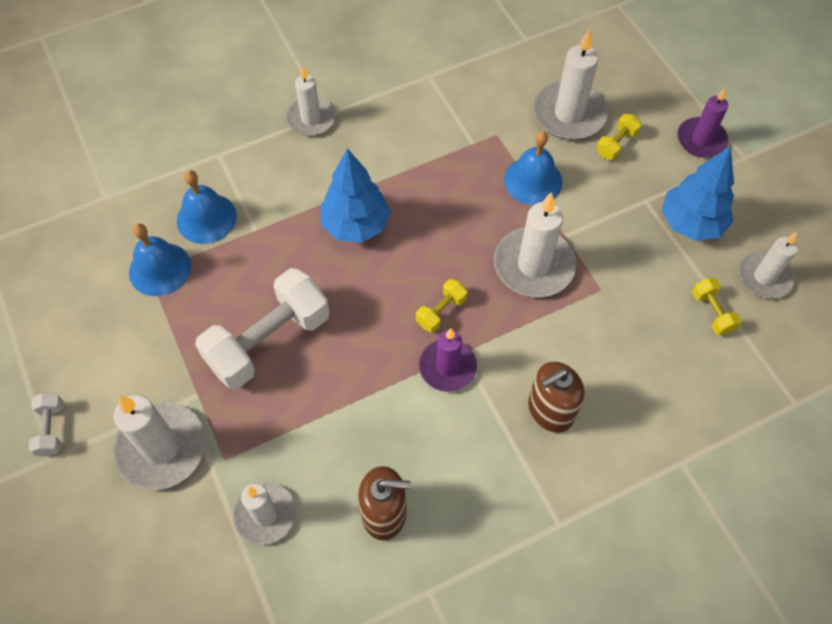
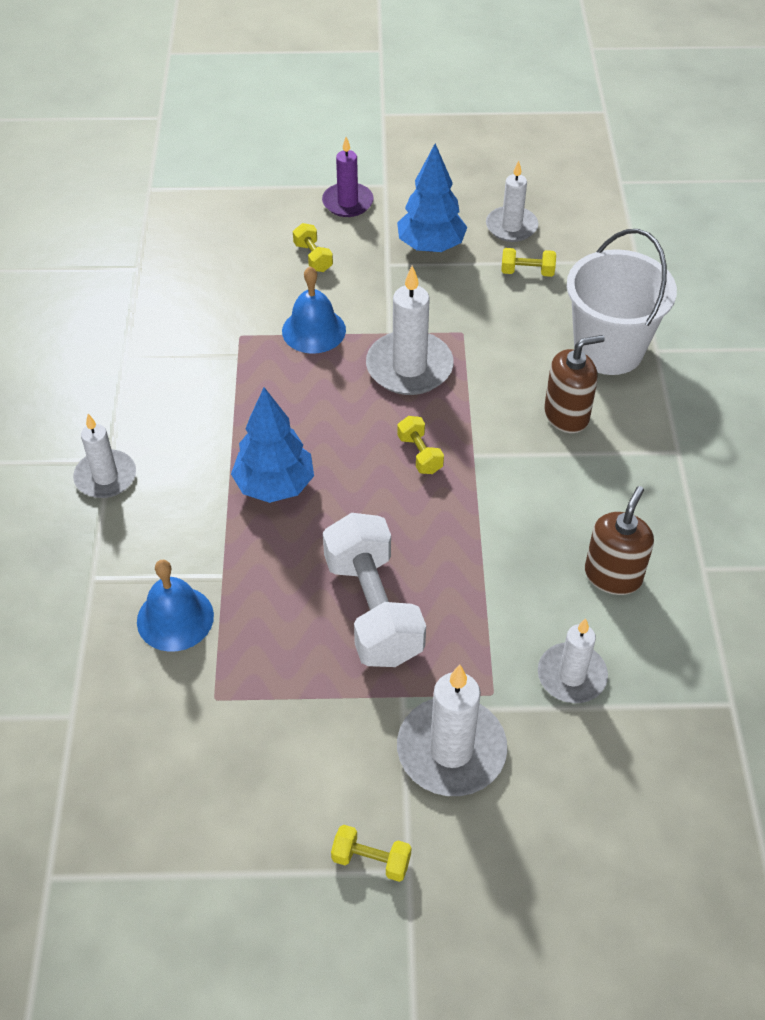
camera: 65 degrees left, 10 degrees down
white dumbbell [29,393,63,456] -> yellow dumbbell [331,825,412,882]
blue bell [129,223,191,296] -> none
purple candle [419,328,477,392] -> none
brown soap dispenser [528,361,585,433] -> brown soap dispenser turned 105 degrees counterclockwise [544,335,605,433]
white candle [533,29,608,140] -> none
none -> white bucket [567,229,677,375]

